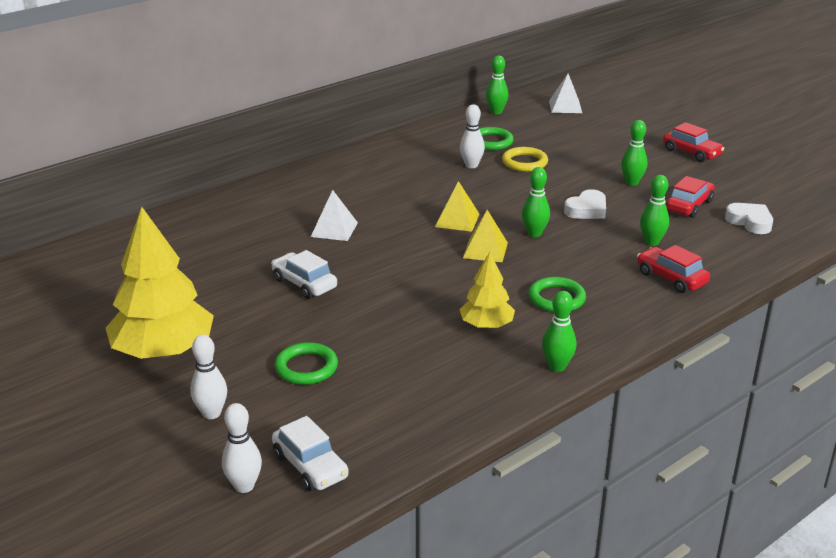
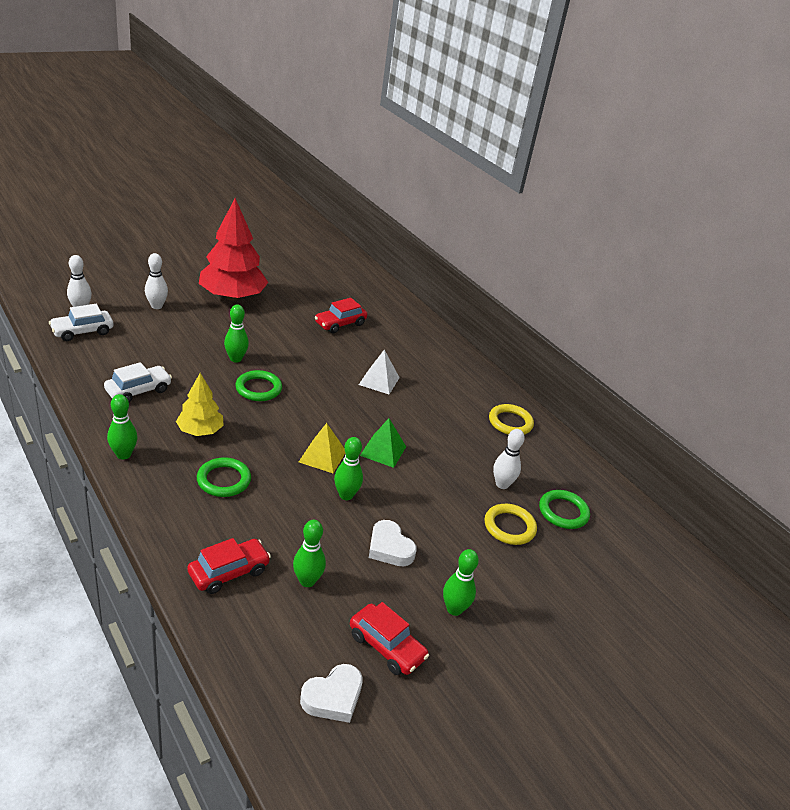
camera: 90 degrees right, 5 degrees up
yellow tree [106,207,214,359] -> red tree [199,198,269,301]
white car [271,250,337,299] -> white car moved to [104,362,172,402]
green ring [274,342,338,385] -> green ring moved to [235,370,282,401]
yellow pyramid [435,181,480,232] -> green pyramid [360,418,406,468]
green bowling pin [486,56,508,114] -> green bowling pin moved to [224,305,249,363]
white pyramid [549,73,582,113] -> none
red car [663,122,724,162] -> red car moved to [315,298,367,333]
none -> yellow ring [489,404,534,435]

